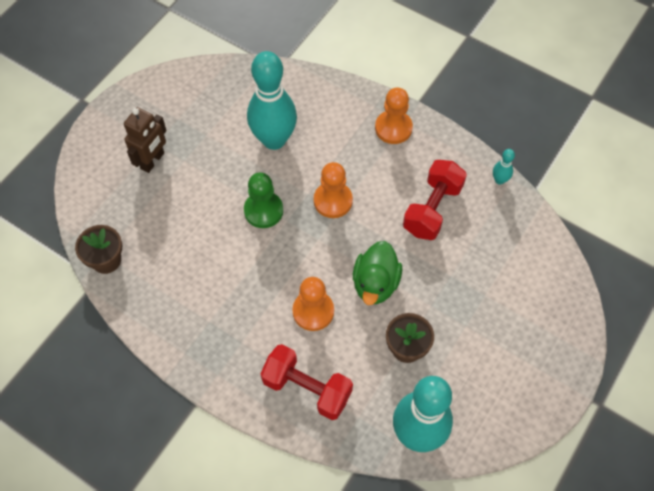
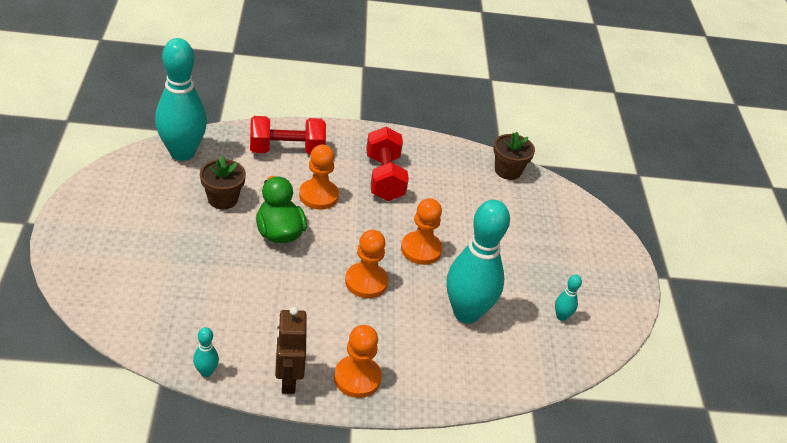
camera: 140 degrees right, 20 degrees down
brown robot [124,107,167,173] -> brown robot moved to [275,307,307,394]
green pawn [244,173,283,228] -> orange pawn [401,198,443,265]
red dumbbell [403,160,467,240] -> red dumbbell moved to [366,127,409,201]
none -> turquoise bowling pin [555,275,582,321]

